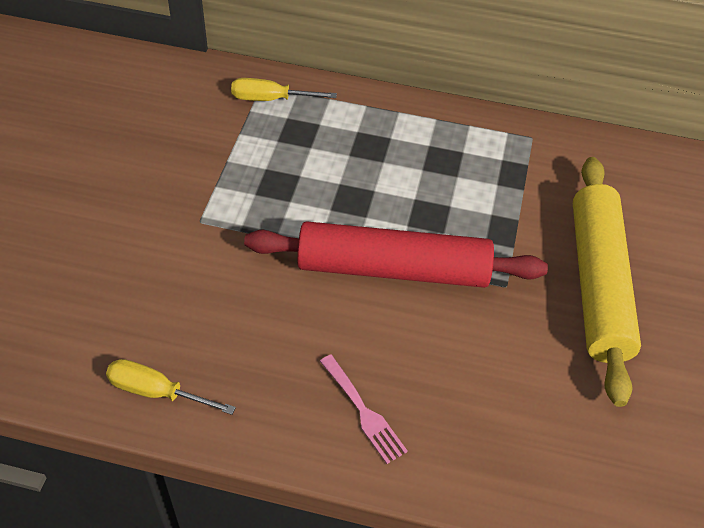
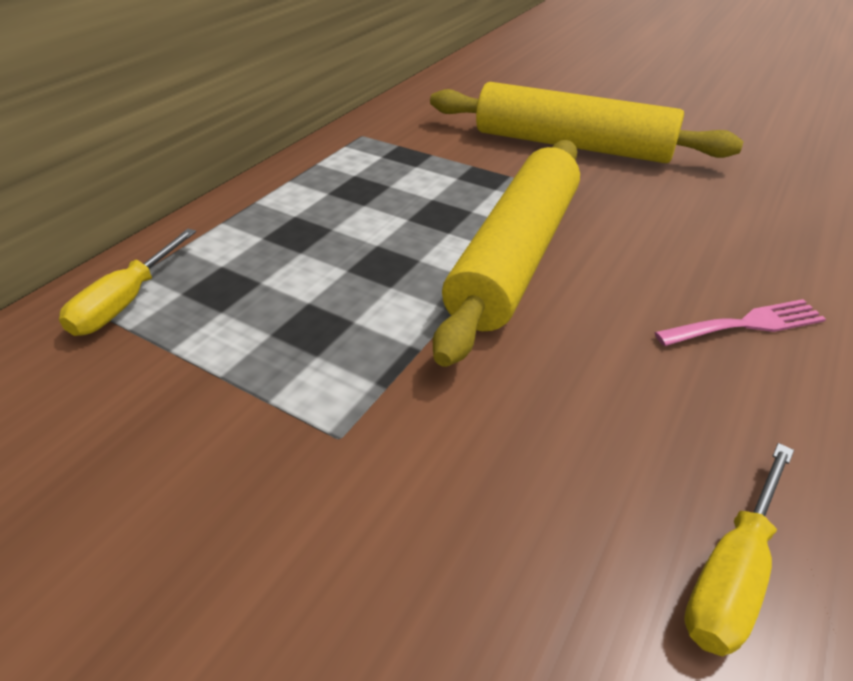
camera: 70 degrees left, 10 degrees down
red rolling pin [244,221,548,288] -> yellow rolling pin [433,140,580,367]

